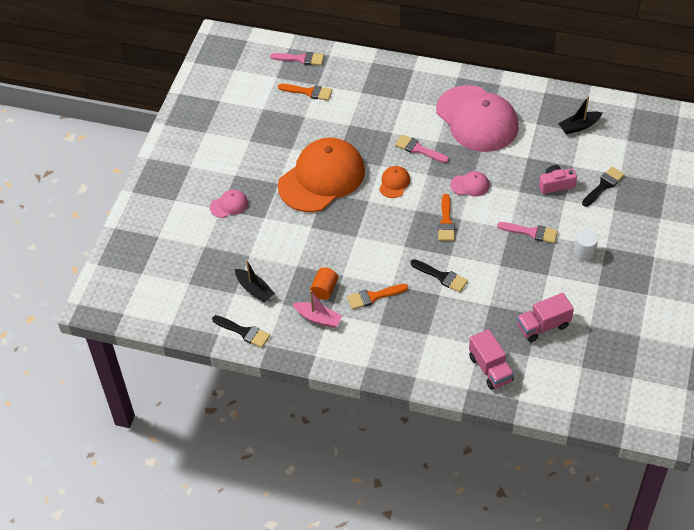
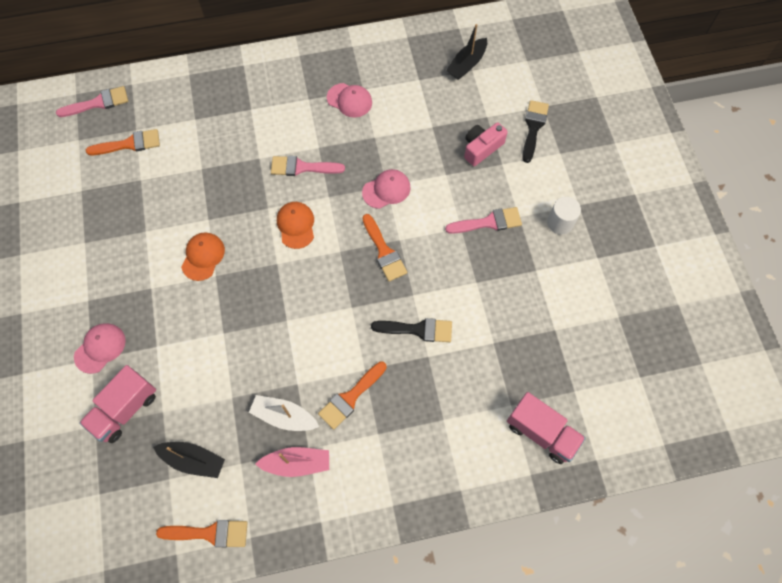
camera: 30 degrees left, 15 degrees up
black brush [212,315,270,348] -> orange brush [156,520,248,547]
orange cap [278,137,365,212] -> orange cap [181,233,225,281], size x0.41
orange cylinder [310,267,338,300] -> white boat [249,395,319,431]
pink cap [436,85,519,152] -> pink cap [327,83,372,117], size x0.41
pink truck [517,293,574,342] -> pink truck moved to [79,365,156,443]

